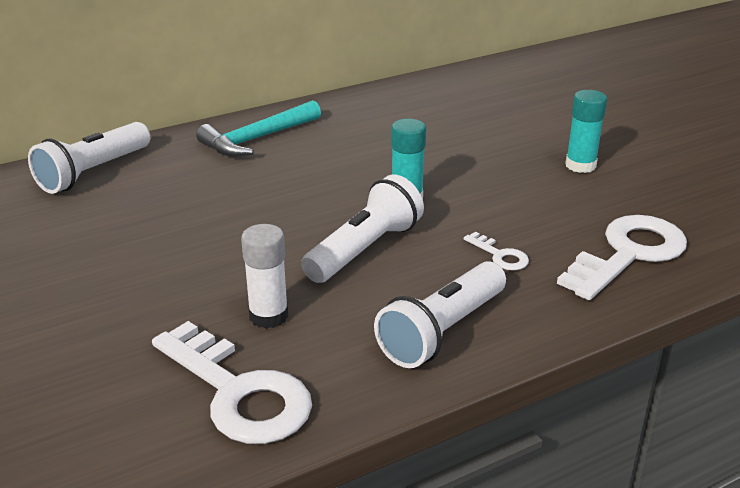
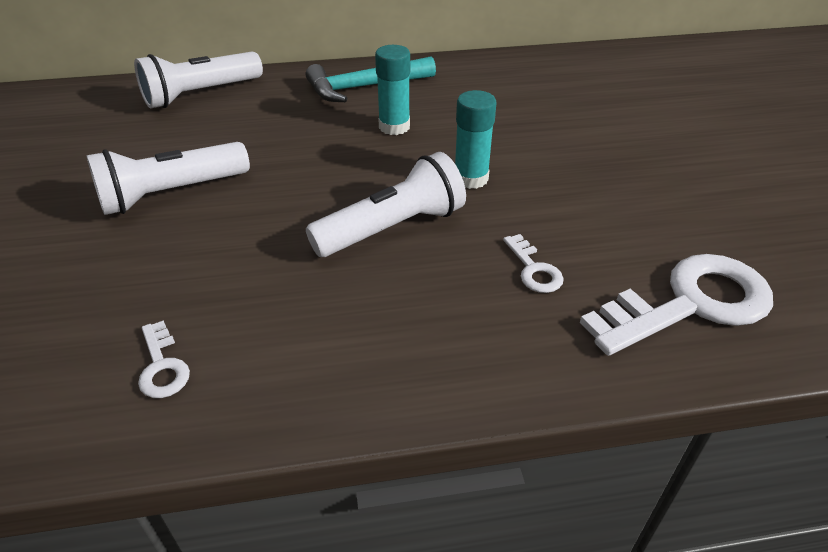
camera: 20 degrees right, 10 degrees up
white key [152,321,312,444] -> white key [138,320,190,398], size x0.45
white glue stick [241,224,288,329] -> none
white flashlight [374,261,506,368] -> white flashlight moved to [86,142,250,215]
turquoise glue stick [565,90,607,173] -> turquoise glue stick moved to [375,45,410,135]

